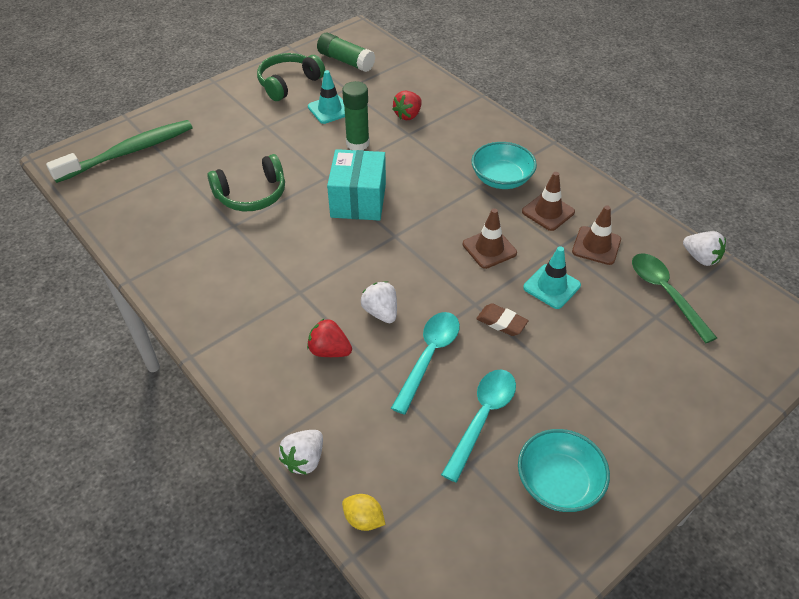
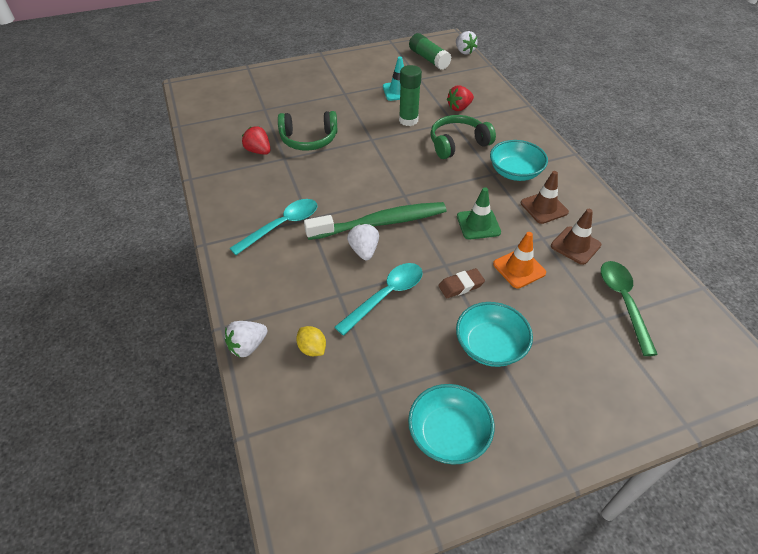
camera: 20 degrees right, 0 degrees up
green toothbrush [46,120,192,183] -> green toothbrush moved to [304,202,447,240]
green headphones [257,53,325,101] -> green headphones moved to [430,115,496,159]
red strawberry [307,318,352,357] -> red strawberry moved to [242,126,271,155]
turquoise box [327,149,386,221] -> none
yellow lemon [342,494,385,531] -> yellow lemon moved to [296,326,326,356]
turquoise spoon [441,370,516,483] -> turquoise spoon moved to [230,199,317,255]
brown traffic cone [463,208,517,269] -> green traffic cone [457,187,501,239]
brown eraser [476,303,529,336] -> brown eraser turned 75 degrees counterclockwise [438,268,485,298]
turquoise traffic cone [523,246,581,309] -> orange traffic cone [493,232,546,289]
white strawberry [683,231,726,266] -> white strawberry moved to [456,31,478,55]
none -> turquoise bowl [456,302,533,367]

